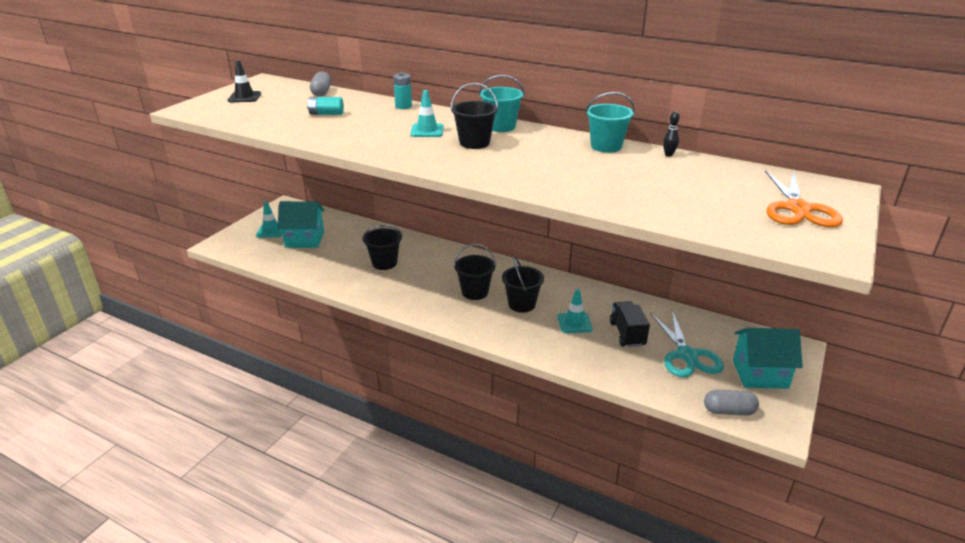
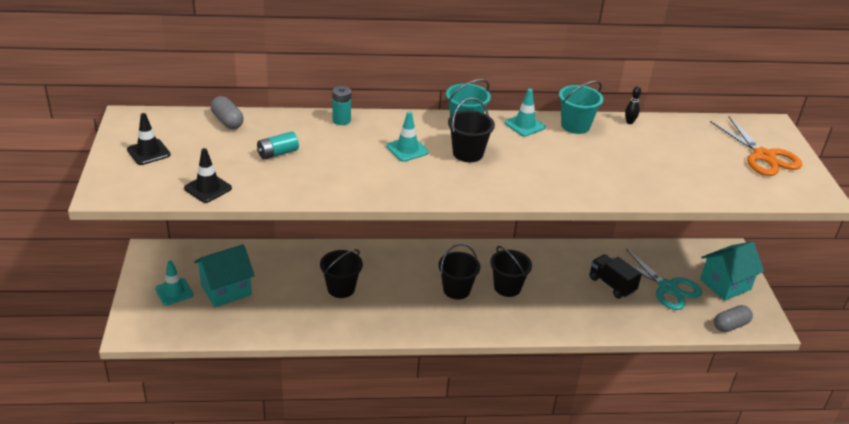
camera: 35 degrees left, 5 degrees up
turquoise traffic cone [558,289,593,333] -> turquoise traffic cone moved to [505,89,546,137]
none -> black traffic cone [184,148,232,203]

